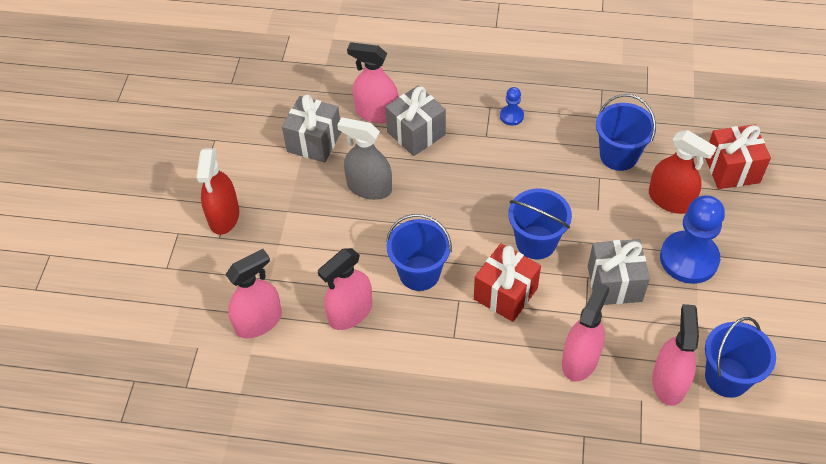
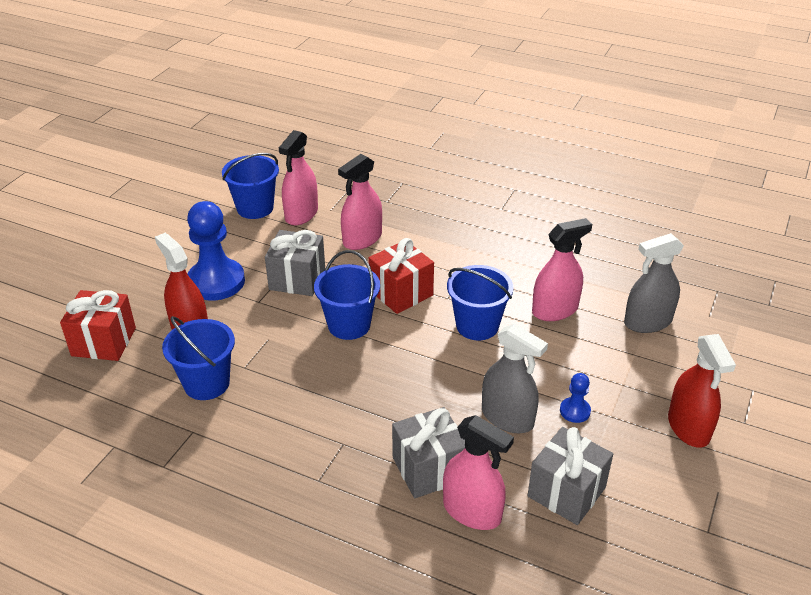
camera: 165 degrees left, 15 degrees down
red spray bottle [196,148,239,235] -> red spray bottle turned 150 degrees clockwise [668,334,736,448]
pink spray bottle [225,249,282,338] -> grey spray bottle [624,233,684,333]
blue pawn [500,87,524,126] -> blue pawn moved to [560,373,591,423]

